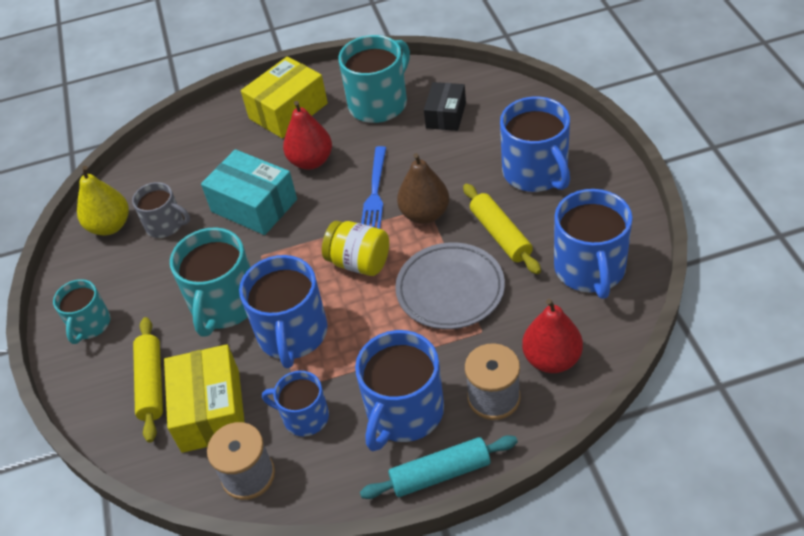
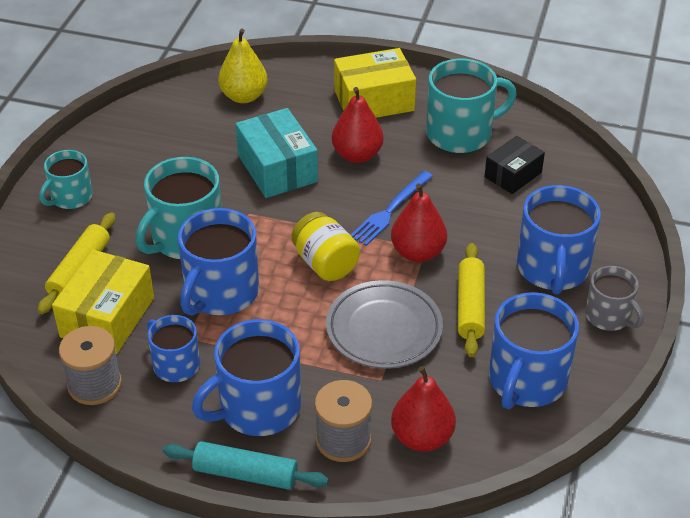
camera: 25 degrees right, 5 degrees down
yellow pear [77,166,129,235] -> yellow pear moved to [218,29,268,103]
grey mug [132,182,190,238] -> grey mug moved to [585,266,644,331]
brown pear [397,153,449,224] -> red pear [391,183,447,262]

